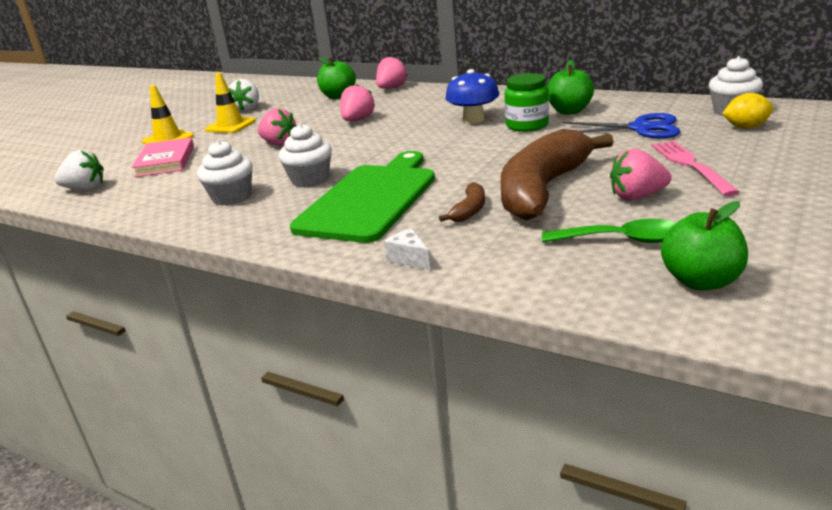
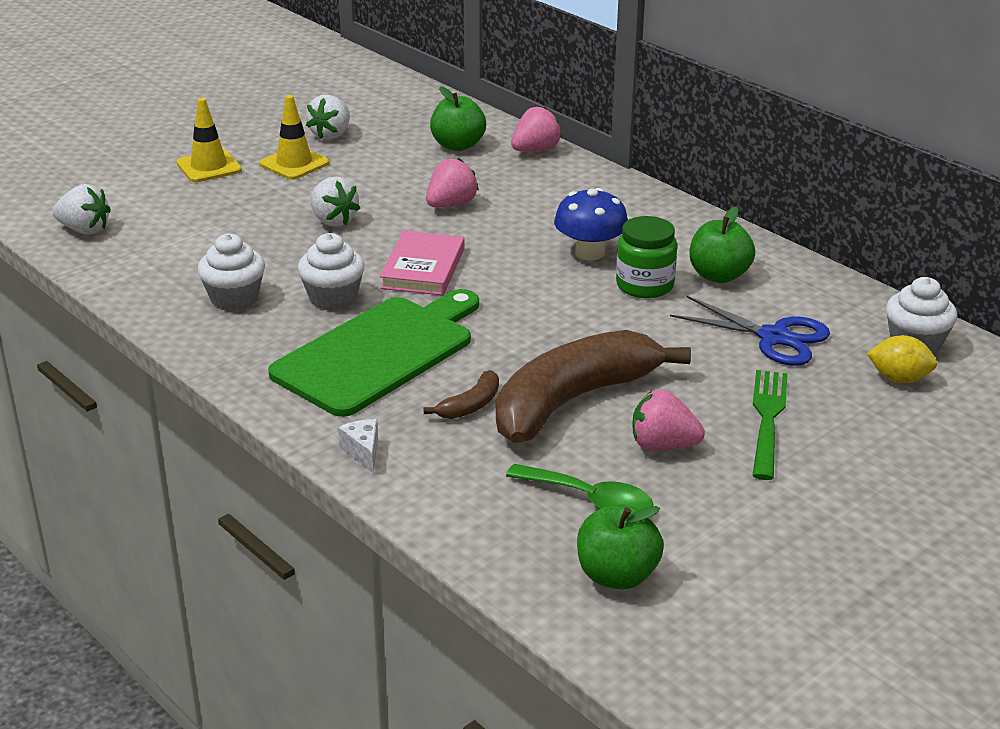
camera: 15 degrees right, 5 degrees up
pink book [132,137,194,177] -> pink book moved to [379,231,465,295]
pink strawberry [258,108,296,146] -> white strawberry [310,176,360,227]
pink fork [651,141,740,196] -> green fork [752,370,788,480]

